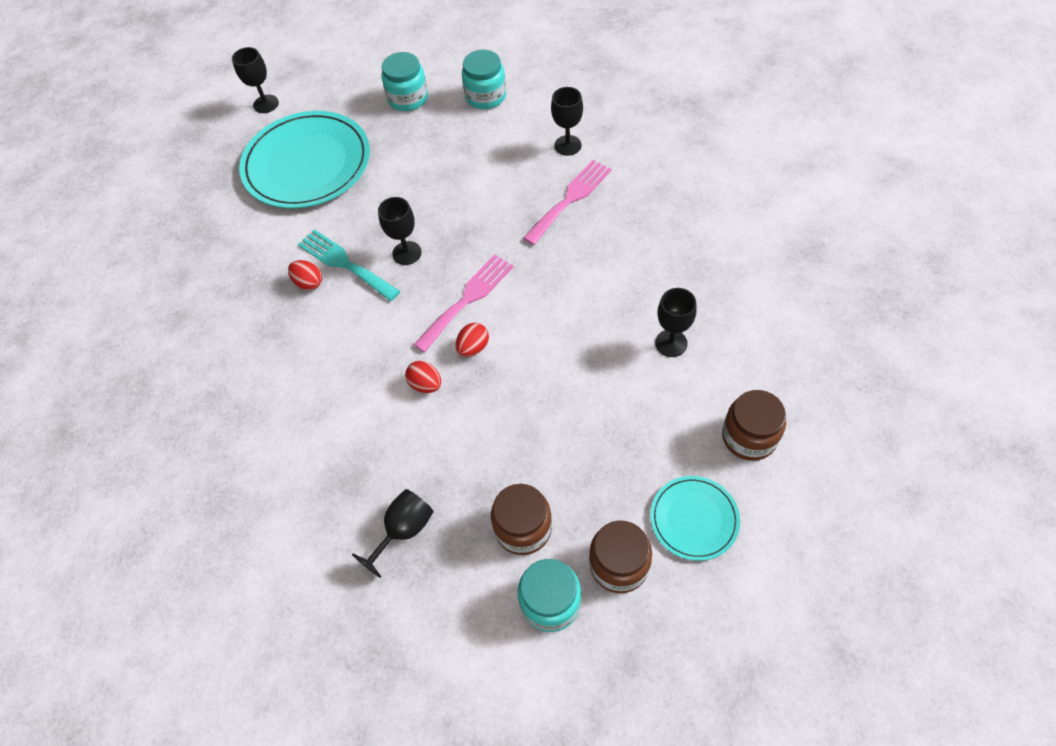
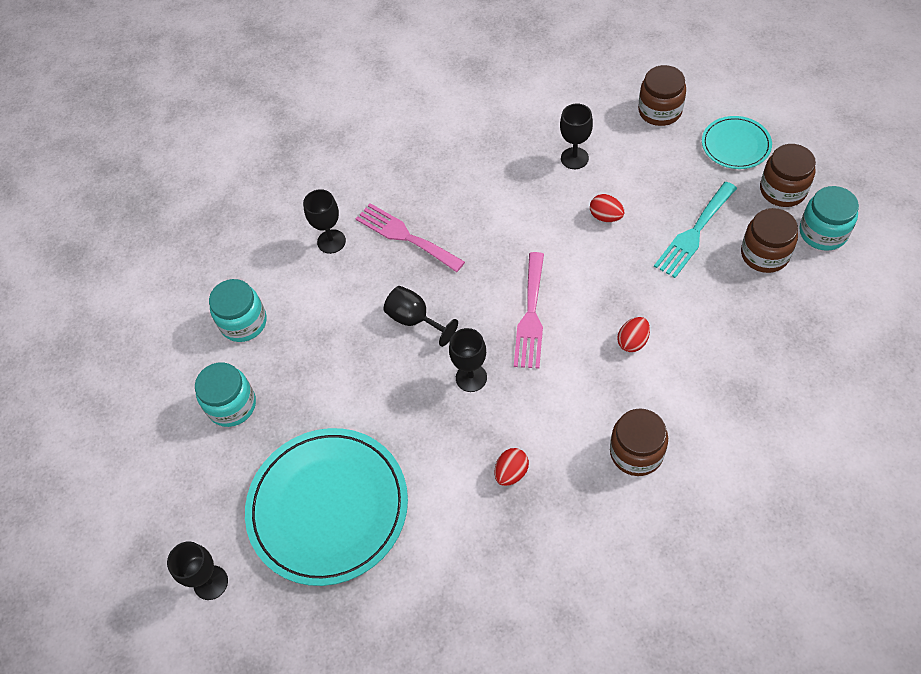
camera: 90 degrees left, 0 degrees up
turquoise fork [298,229,400,301] -> turquoise fork moved to [654,182,737,278]
black goblet [352,489,434,578] -> black goblet moved to [383,286,458,347]
pink fork [413,254,514,353] -> pink fork turned 120 degrees counterclockwise [514,252,544,369]
red egg [456,323,489,357] -> red egg moved to [590,194,624,222]
none -> brown jar [610,408,668,476]

